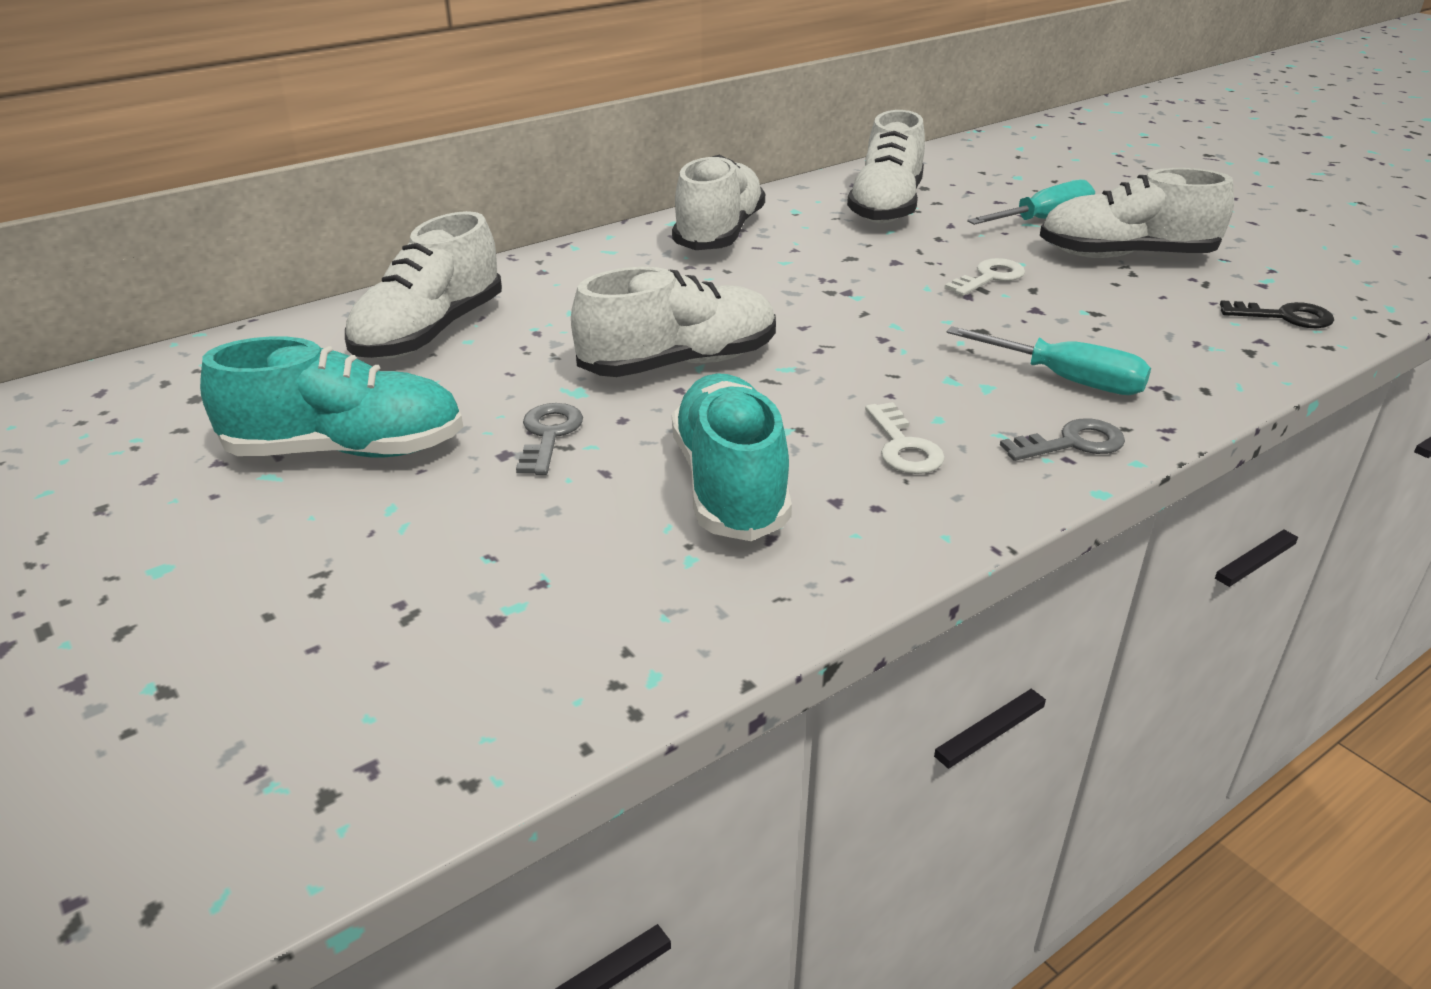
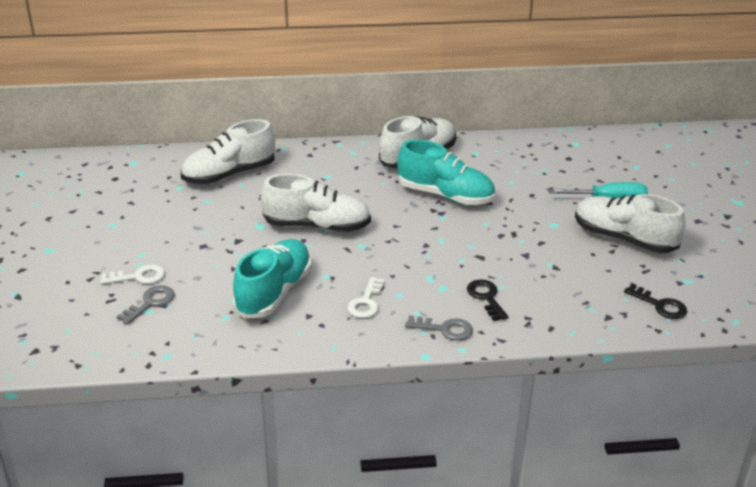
camera: 30 degrees right, 0 degrees up
turquoise shoe [200,336,463,457] -> turquoise shoe moved to [397,140,495,205]
grey key [516,403,583,475] -> grey key moved to [117,286,174,324]
white shoe [847,110,925,223] -> none
white key [944,258,1025,296] -> white key moved to [100,264,165,284]
turquoise screwdriver [947,326,1151,395] -> black key [467,279,508,321]

